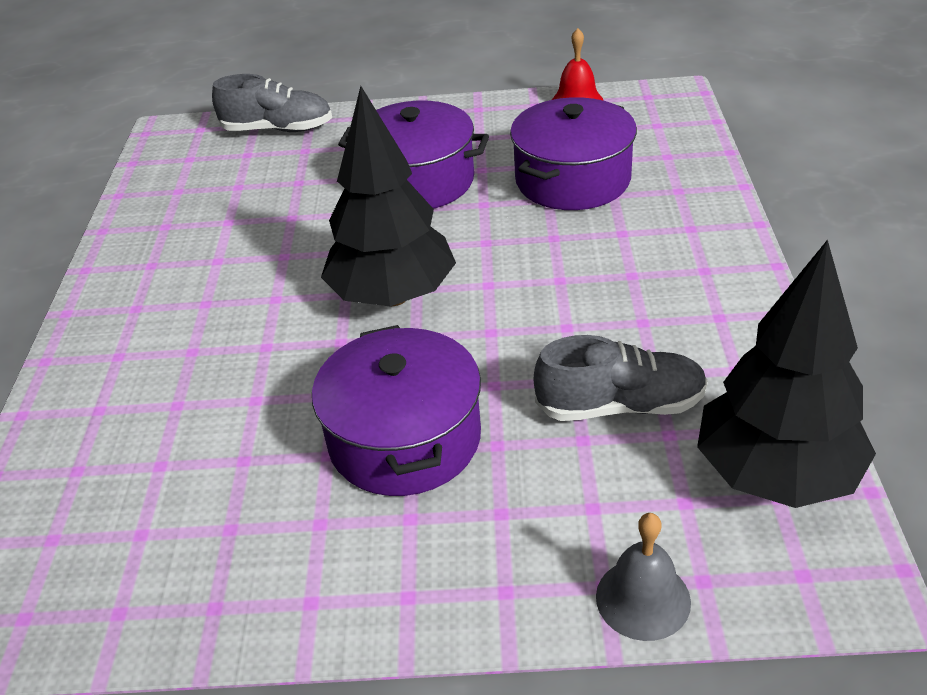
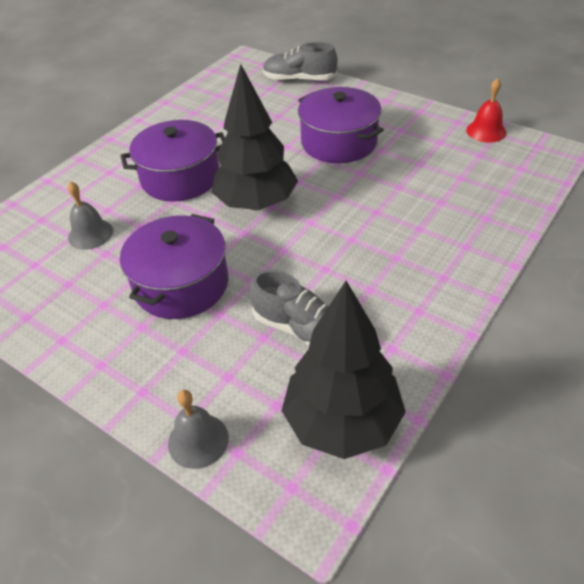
camera: 35 degrees right, 5 degrees up
grey shoe [212,74,332,132] -> grey shoe turned 150 degrees clockwise [263,42,338,81]
purple pot [510,97,637,210] -> purple pot moved to [121,120,225,202]
none -> grey bell [67,181,113,250]

